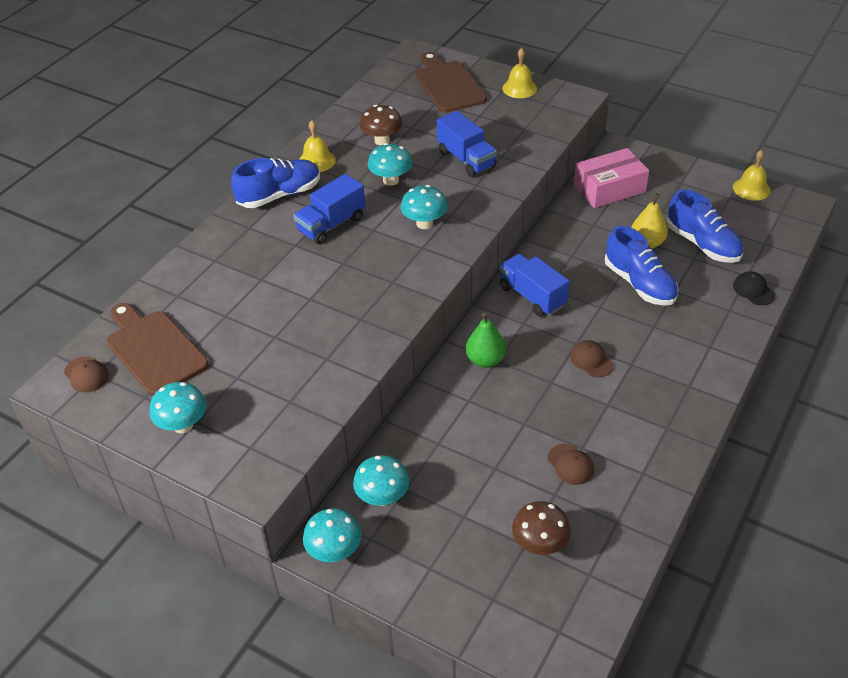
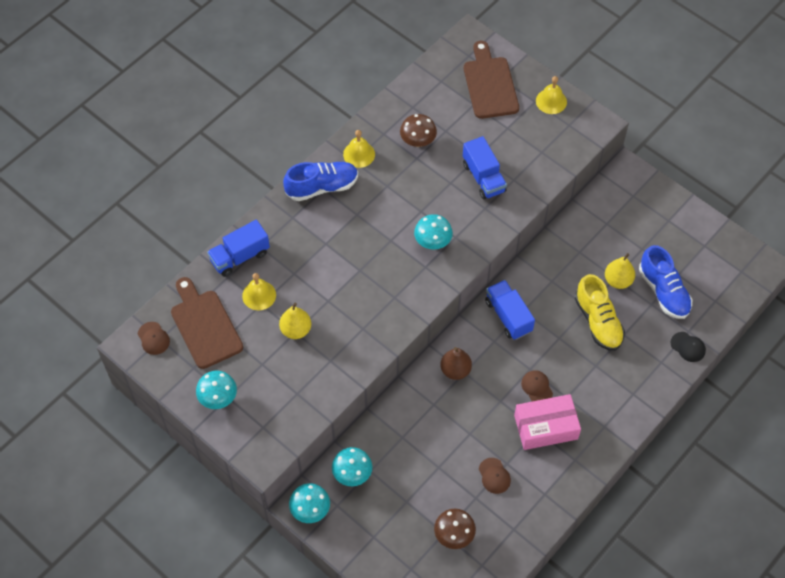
camera: 10 degrees right, 15 degrees up
blue truck [293,174,366,244] -> blue truck moved to [207,220,270,277]
turquoise mushroom [368,143,412,186] -> none
green pear [466,313,506,368] -> brown pear [440,347,472,380]
pink box [574,148,649,208] -> pink box moved to [514,394,581,450]
blue shoe [605,226,679,306] -> yellow shoe [575,274,625,351]
yellow bell [733,150,770,201] -> yellow bell moved to [242,273,276,310]
black cap [733,271,775,305] -> black cap turned 150 degrees clockwise [671,332,706,362]
none -> yellow pear [279,302,311,339]

